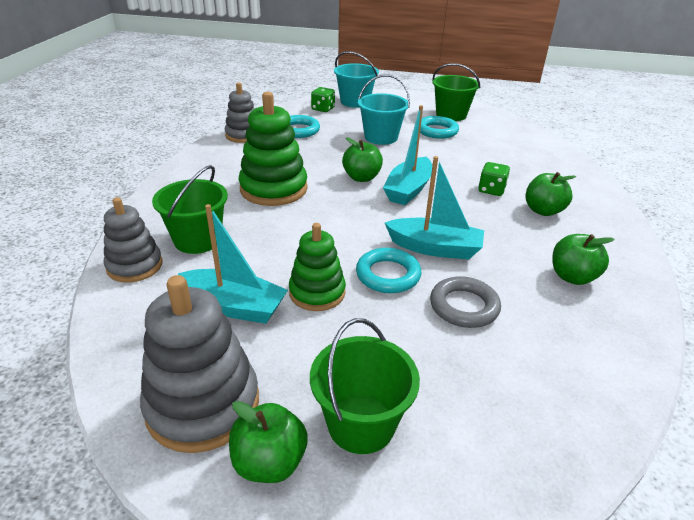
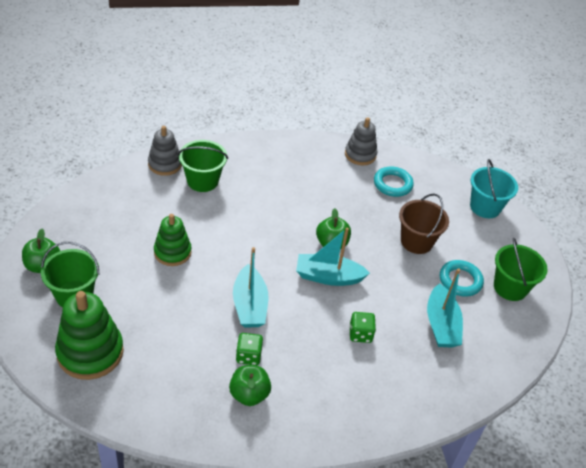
camera: 65 degrees right, 10 degrees up
grey stacking toy [140,275,259,453] -> none
turquoise boat [178,204,288,324] -> turquoise boat moved to [427,268,463,348]
green stacking toy [239,92,308,206] -> green stacking toy moved to [55,291,124,380]
green dice [311,87,335,112] -> green dice moved to [236,333,263,365]
turquoise ring [356,248,421,293] -> none
turquoise bucket [358,74,410,145] -> brown bucket [399,193,449,254]
grey ring [430,276,501,328] -> none
green apple [526,172,576,216] -> none

